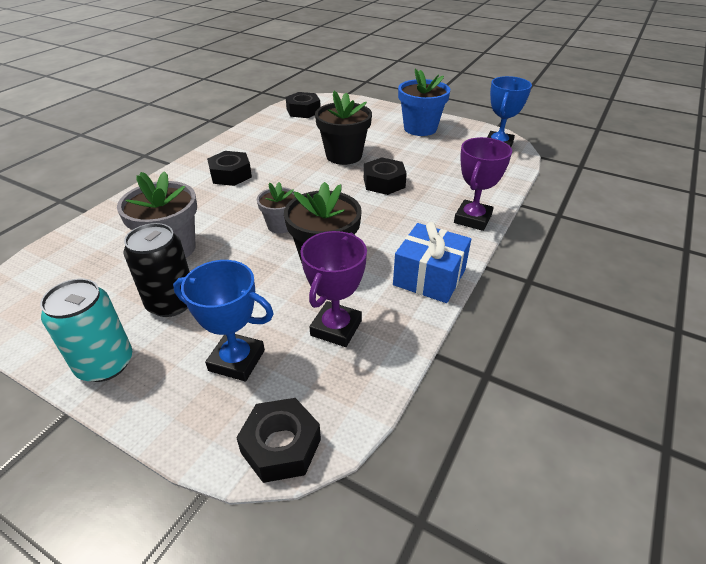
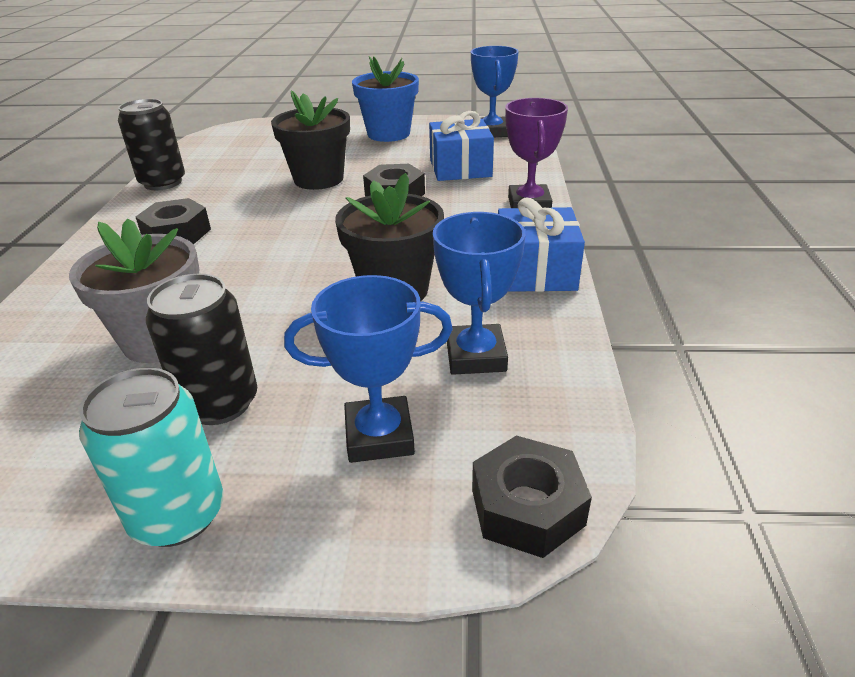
camera: 25 degrees left, 5 degrees down
grey flower pot [257,182,295,233] -> none
black nut [286,92,321,118] -> none
purple trophy [300,231,367,347] -> blue trophy [433,212,526,375]
none -> black can [118,99,185,190]
none -> blue gift [429,111,494,181]

